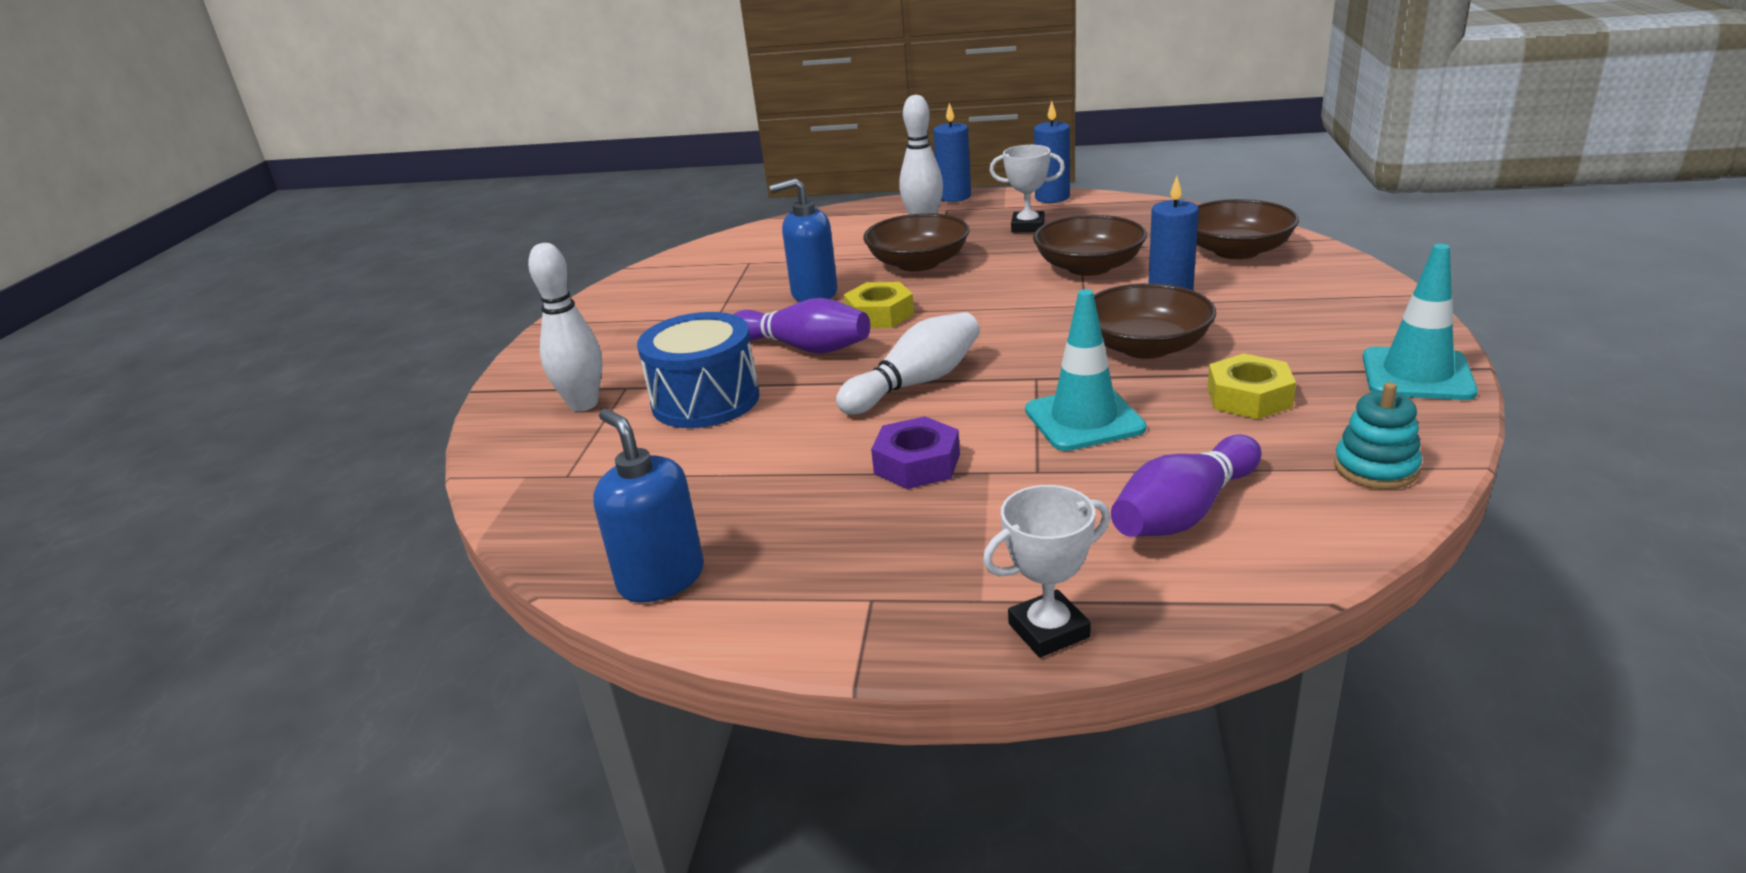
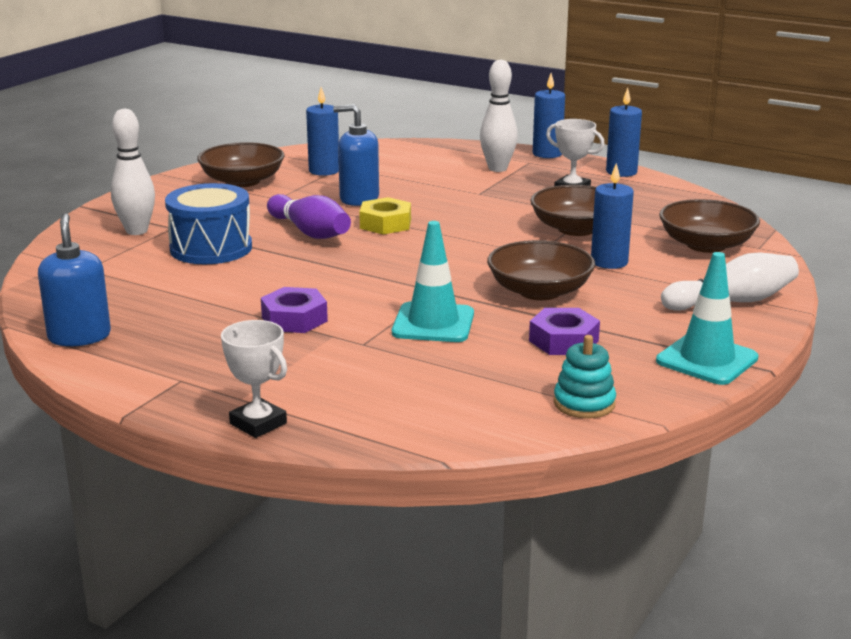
camera: 20 degrees right, 5 degrees down
white bowling pin [836,312,980,415] -> white bowling pin moved to [661,252,799,311]
brown bowl [863,213,970,272] -> brown bowl moved to [197,142,284,187]
white trophy [983,485,1110,657] -> white trophy turned 45 degrees clockwise [221,320,287,438]
purple bowling pin [1111,435,1262,537] -> none
yellow nut [1207,354,1296,419] -> purple nut [529,308,600,355]
none -> blue candle [306,87,339,176]

